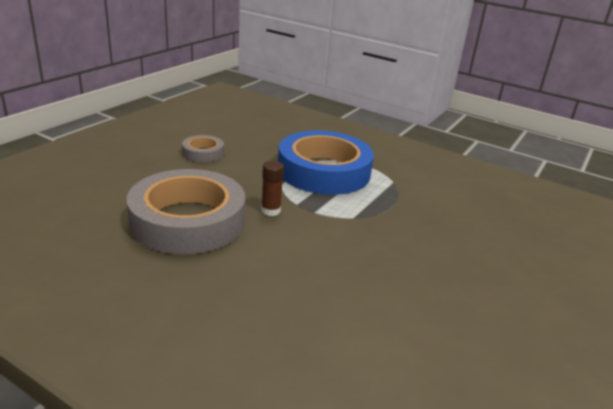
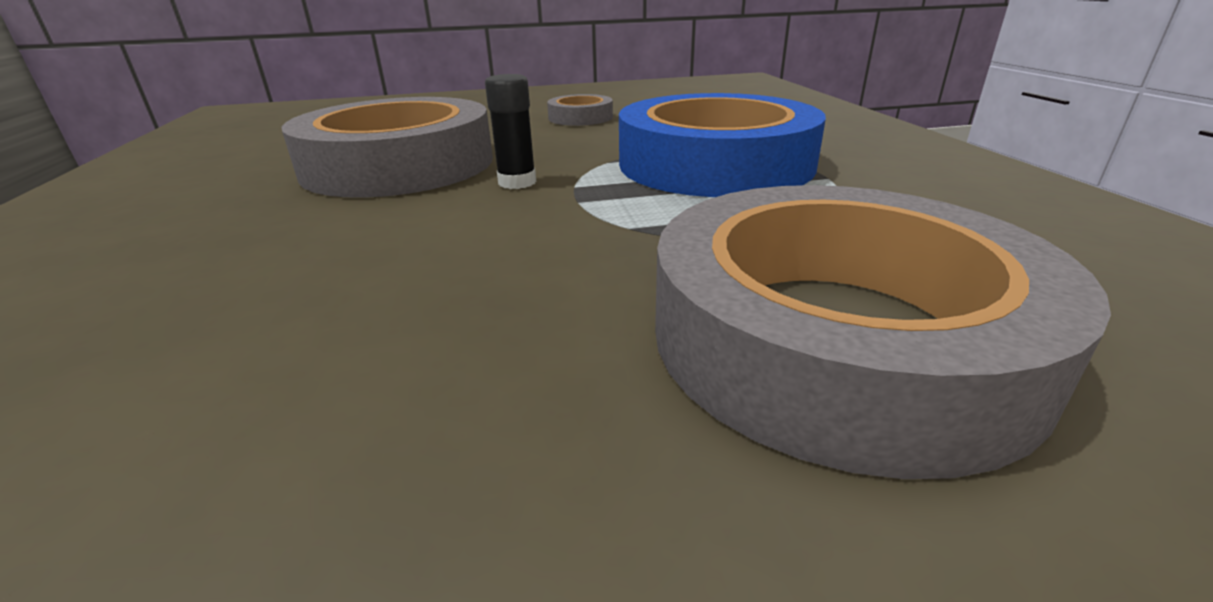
camera: 50 degrees right, 0 degrees up
brown glue stick [261,161,284,216] -> black glue stick [485,74,536,189]
none -> grey tape [655,185,1111,479]

